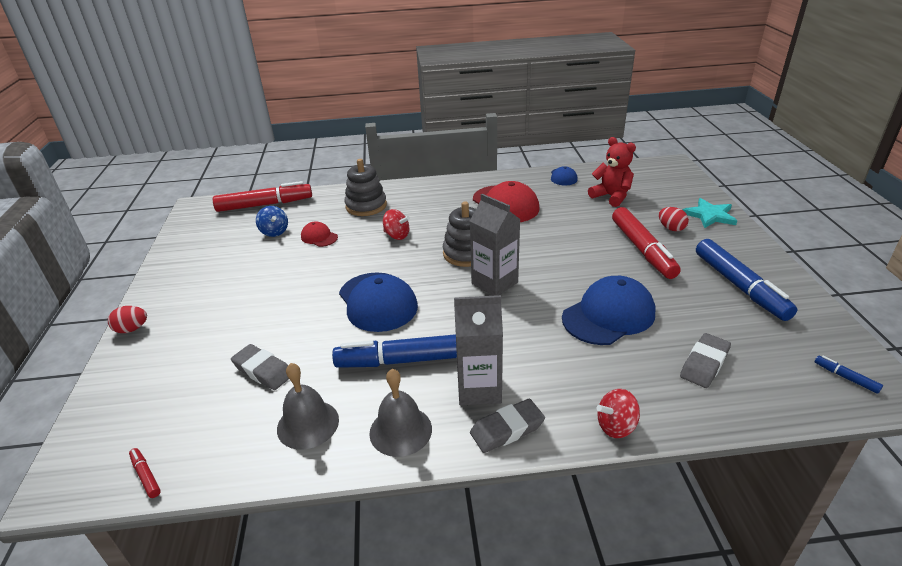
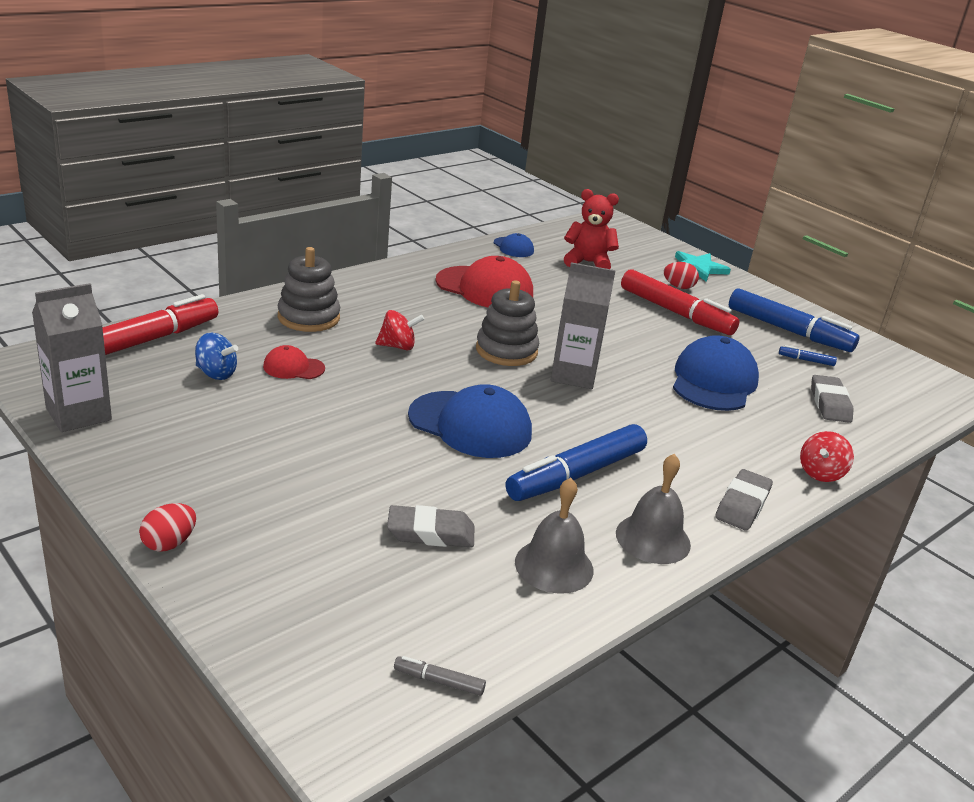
camera: 40 degrees left, 5 degrees down
red marker [129,448,161,498] -> grey marker [394,656,486,696]
grey carton [454,295,503,405] -> grey carton moved to [32,283,112,432]
blue marker [815,356,883,394] -> blue marker moved to [779,345,837,366]

